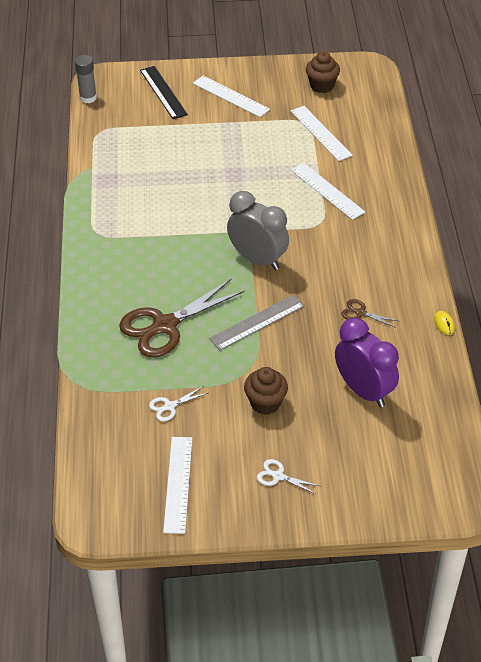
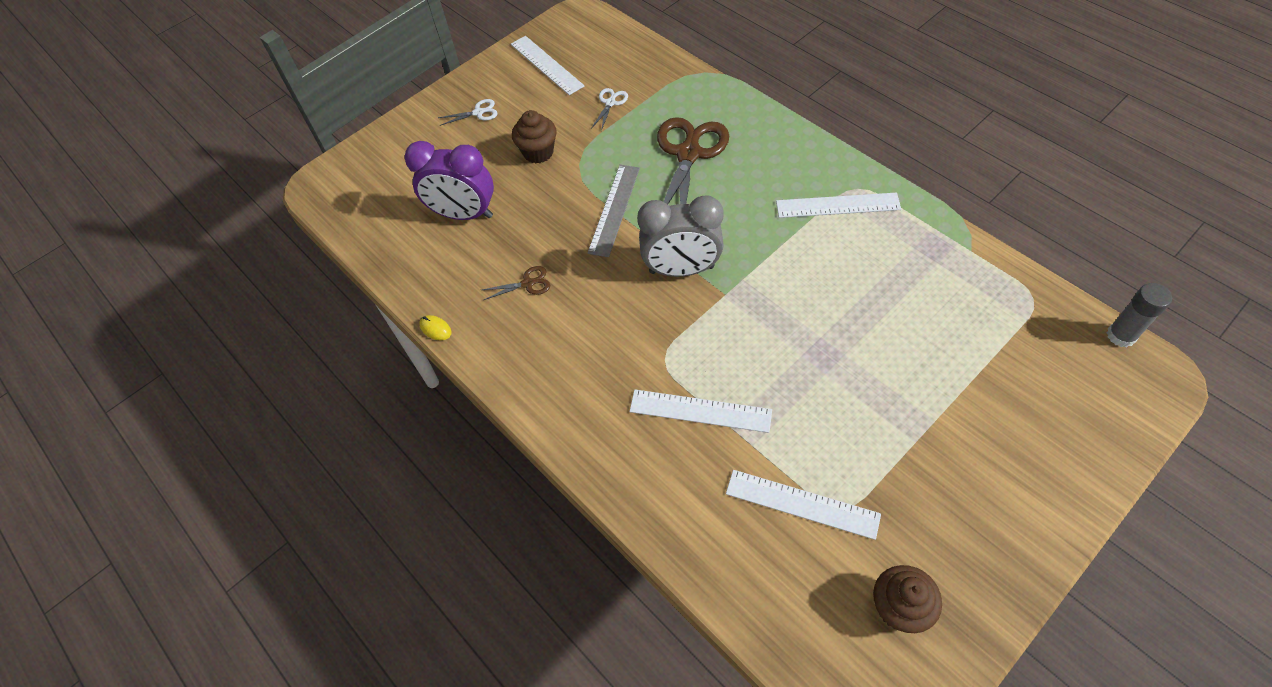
camera: 145 degrees right, 10 degrees up
black ruler [140,66,188,119] -> none
white ruler [193,76,270,117] -> white ruler moved to [776,192,901,218]

